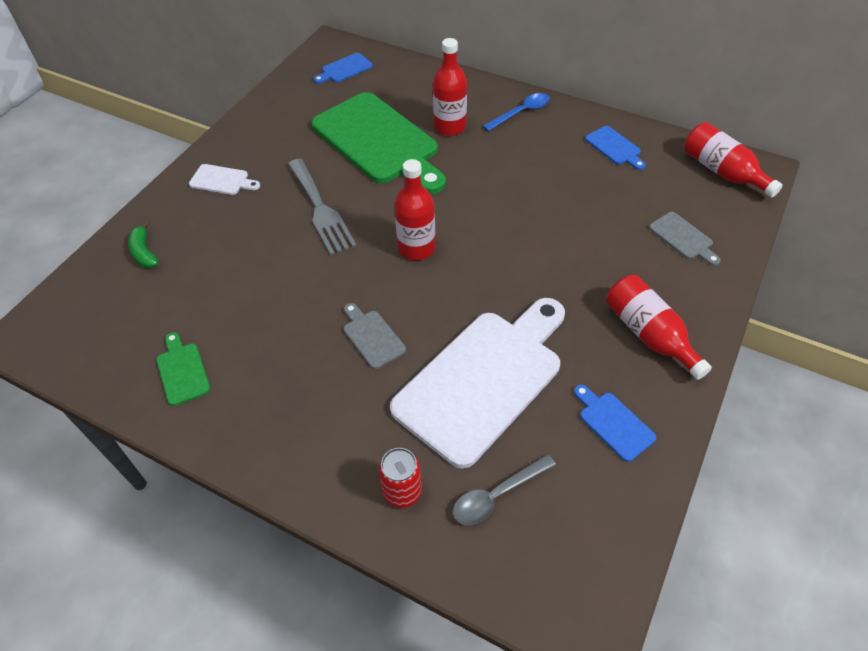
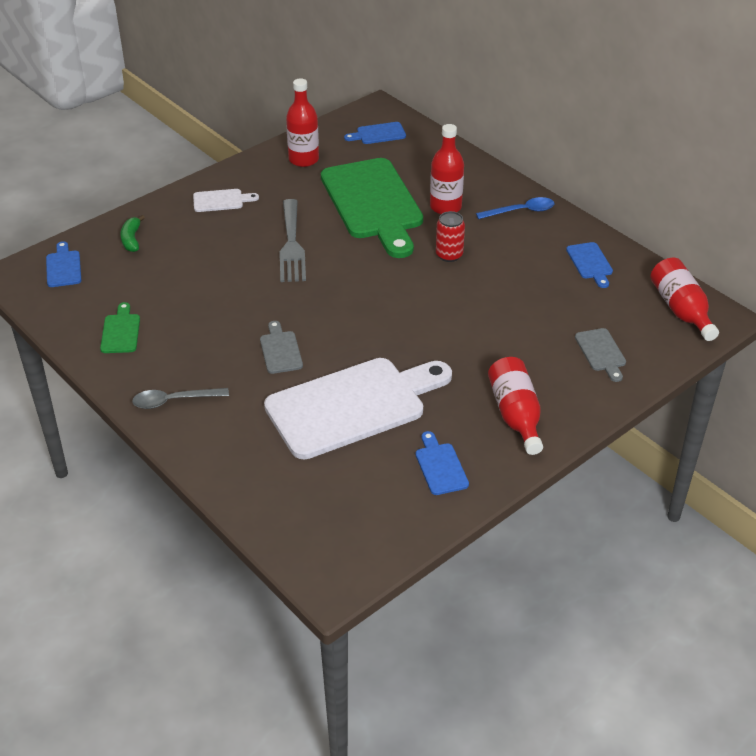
camera: 20 degrees right, 10 degrees down
white cutting board [189,164,260,195] -> white cutting board turned 45 degrees counterclockwise [193,189,259,212]
red can [378,448,422,508] -> red can moved to [436,211,465,262]
red bottle [394,159,435,260] -> red bottle moved to [286,78,319,167]
grey spoon [453,454,556,525] -> grey spoon moved to [132,388,229,409]
none -> blue cutting board [46,241,81,287]

